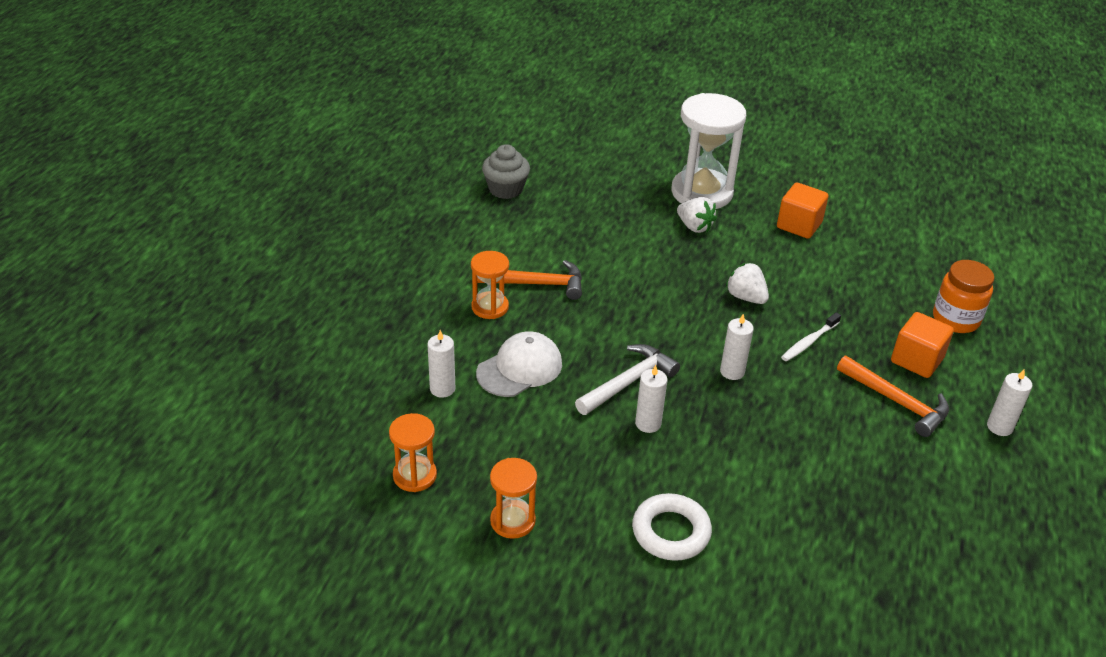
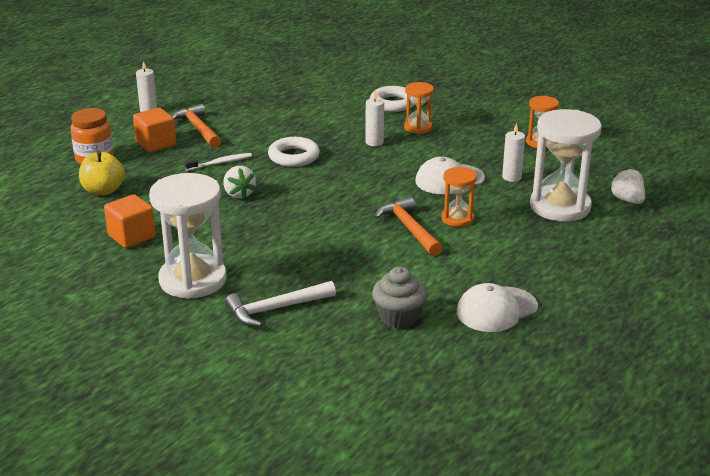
camera: 160 degrees left, 10 degrees down
orange hammer [477,260,582,300] -> orange hammer turned 45 degrees clockwise [375,197,442,256]
orange hourglass [490,458,537,539] -> orange hourglass moved to [404,82,434,134]
white hammer [575,344,680,415] -> white hammer moved to [225,281,336,327]
white strawberry [677,197,717,233] -> white strawberry moved to [610,168,645,204]
white candle [720,314,754,380] -> white ring [268,137,320,167]
none -> yellow apple [79,150,125,196]
none -> white cap [457,283,538,332]
none -> white hourglass [530,109,602,222]

